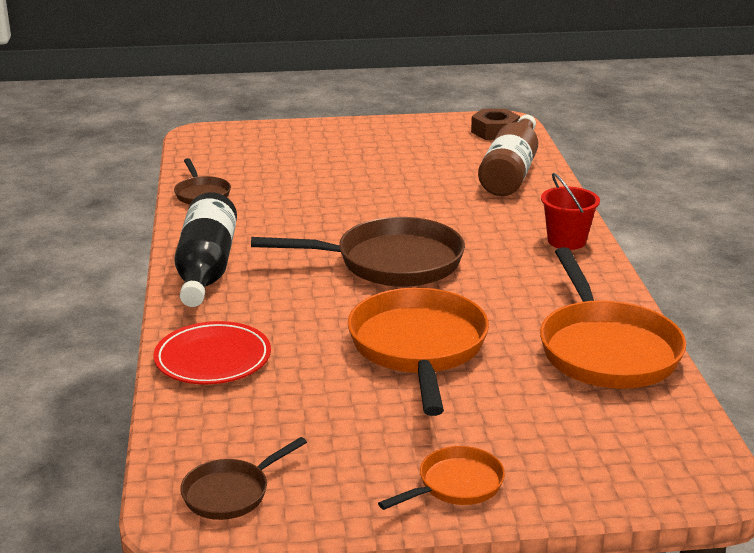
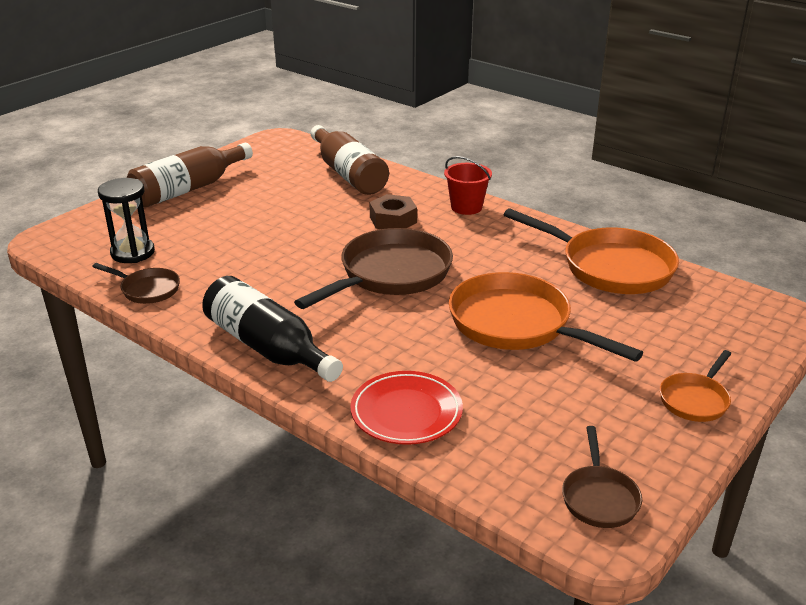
camera: 45 degrees left, 5 degrees up
orange pan [378,446,505,510] -> orange pan turned 150 degrees counterclockwise [660,350,731,422]
brown nut [471,109,520,140] -> brown nut moved to [370,194,417,229]
none -> black hourglass [98,178,155,263]
none -> brown bottle [127,143,253,208]

